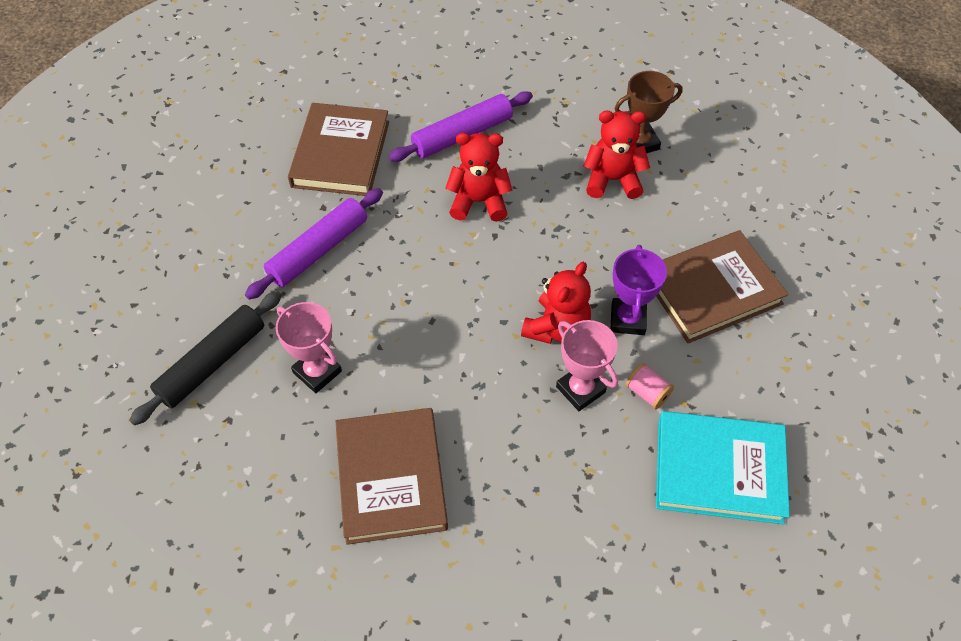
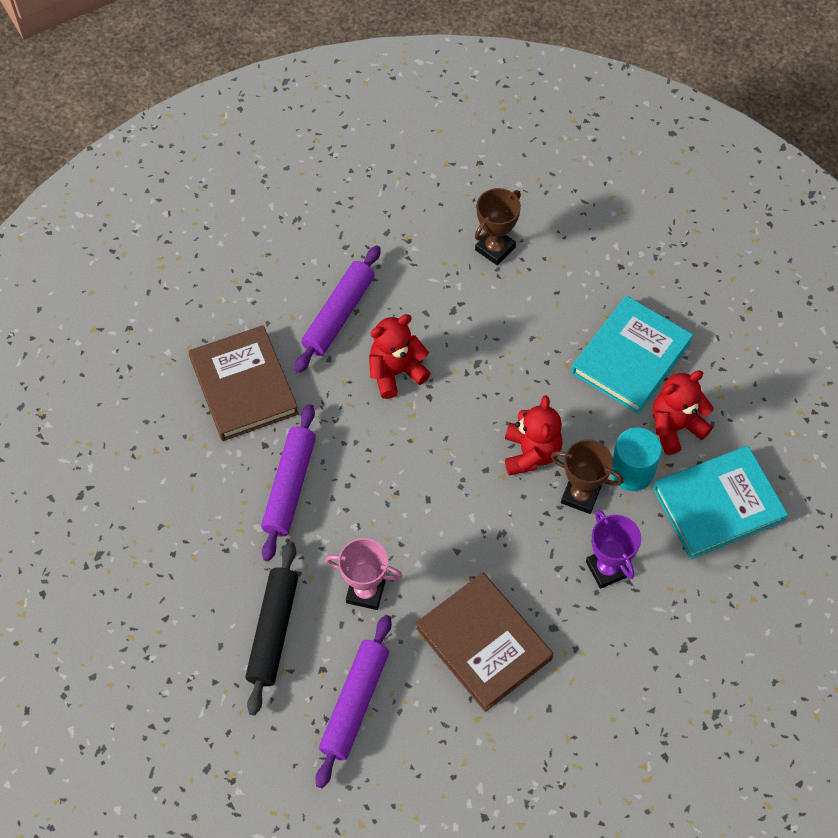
camera: 30 degrees left, 5 degrees up
pink trophy [556,320,618,411] -> brown trophy [551,439,624,514]
red teddy bear [584,111,650,199] -> red teddy bear moved to [653,370,714,455]
purple trophy [611,245,667,335] -> purple trophy moved to [586,510,641,589]
pink spool [625,363,674,409] -> turquoise cylinder [611,427,662,491]
brown book [656,230,788,343] -> turquoise book [571,296,693,414]
none -> purple rolling pin [316,615,392,788]

